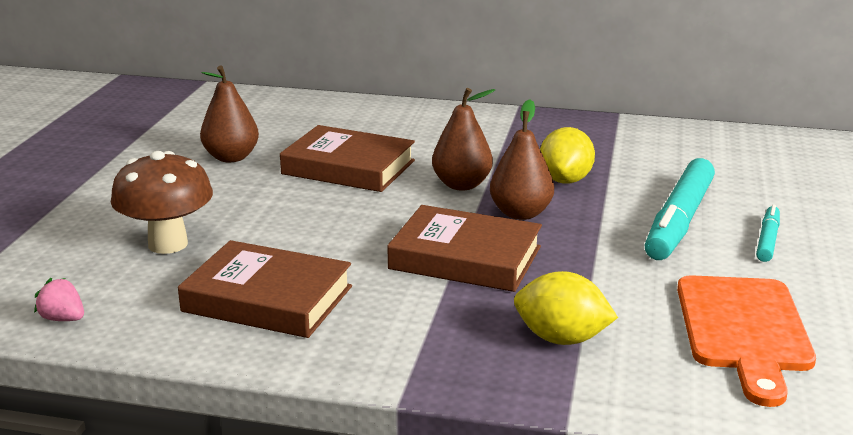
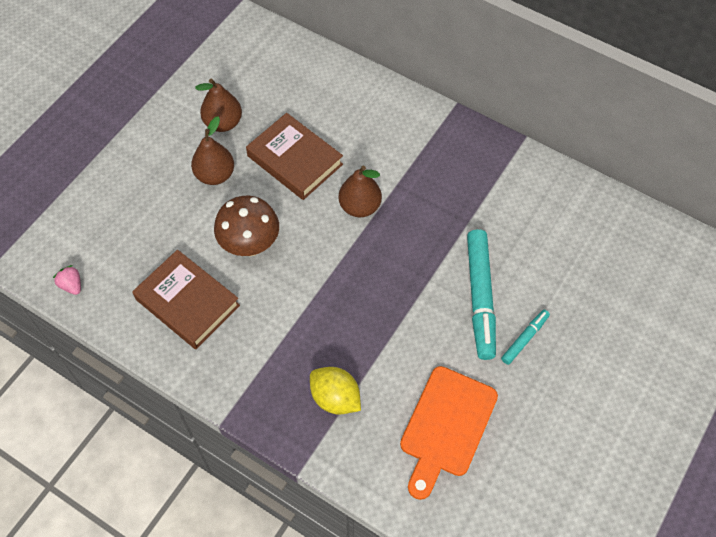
camera: 20 degrees right, 35 degrees up
brown mushroom [111,151,213,254] -> brown mushroom moved to [214,196,279,256]
brown book [387,205,542,292] -> none
brown pear [490,99,554,220] -> brown pear moved to [191,116,234,185]
yellow lemon [540,127,595,184] -> none
turquoise marker [645,158,715,260] -> turquoise marker turned 45 degrees counterclockwise [467,229,496,360]

